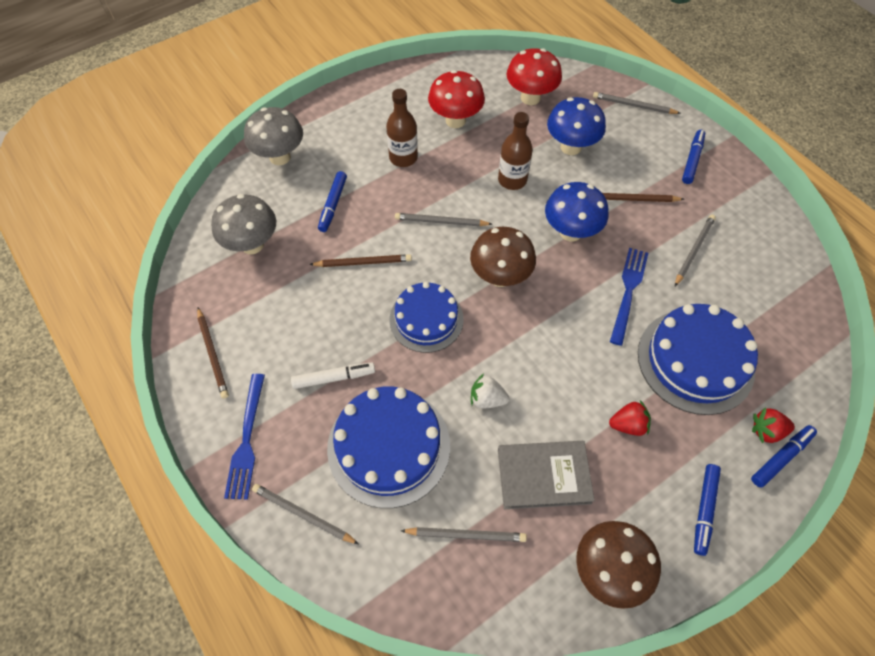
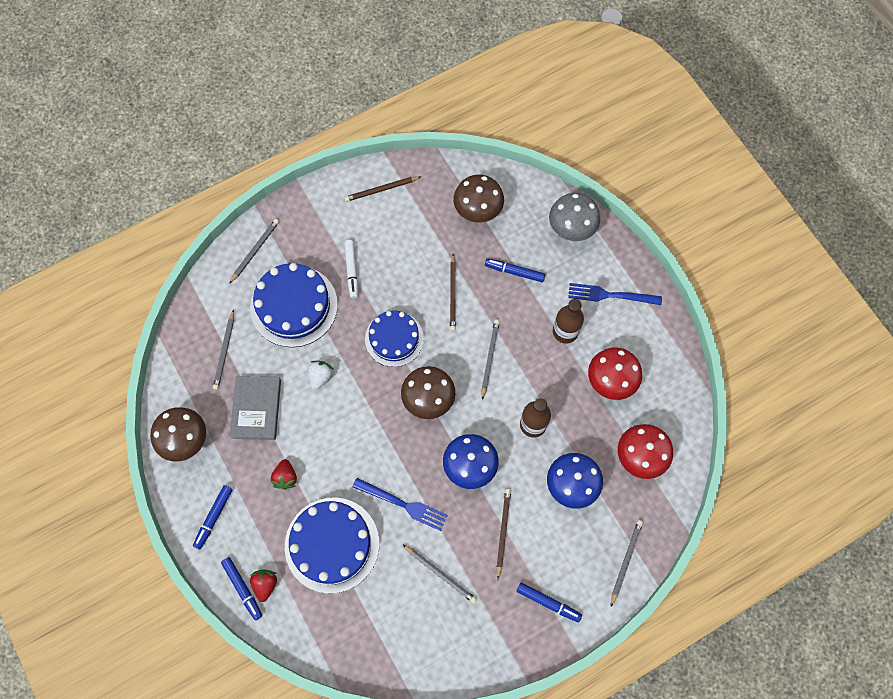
camera: 95 degrees right, 10 degrees up
grey mushroom [211,194,276,254] -> brown mushroom [453,175,504,223]
blue fork [224,374,265,499] -> blue fork moved to [568,283,662,305]
blue marker [694,464,721,556] -> blue marker turned 90 degrees counterclockwise [193,485,233,550]

